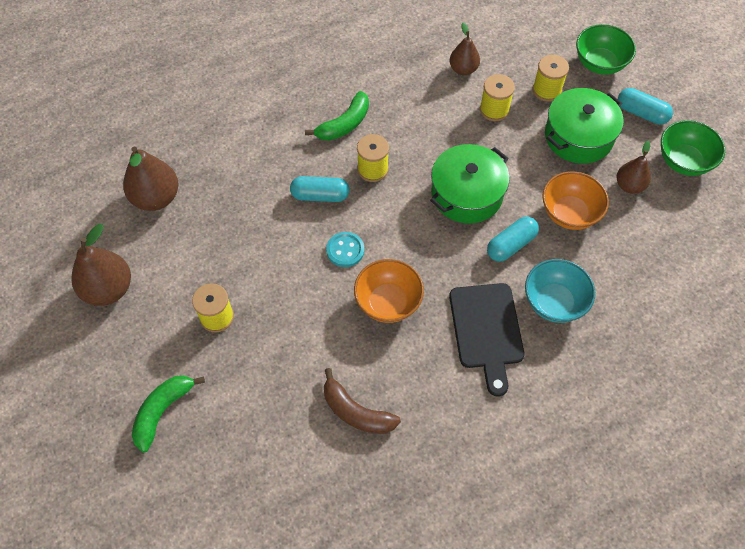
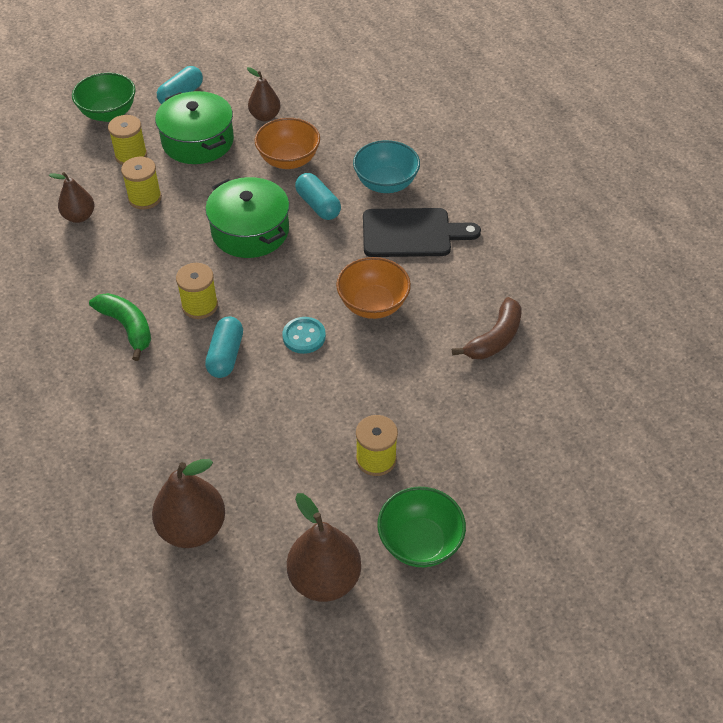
camera: 85 degrees left, 10 degrees down
green banana [132,375,205,453] -> none
green bowl [661,120,725,176] -> green bowl moved to [377,487,466,567]

